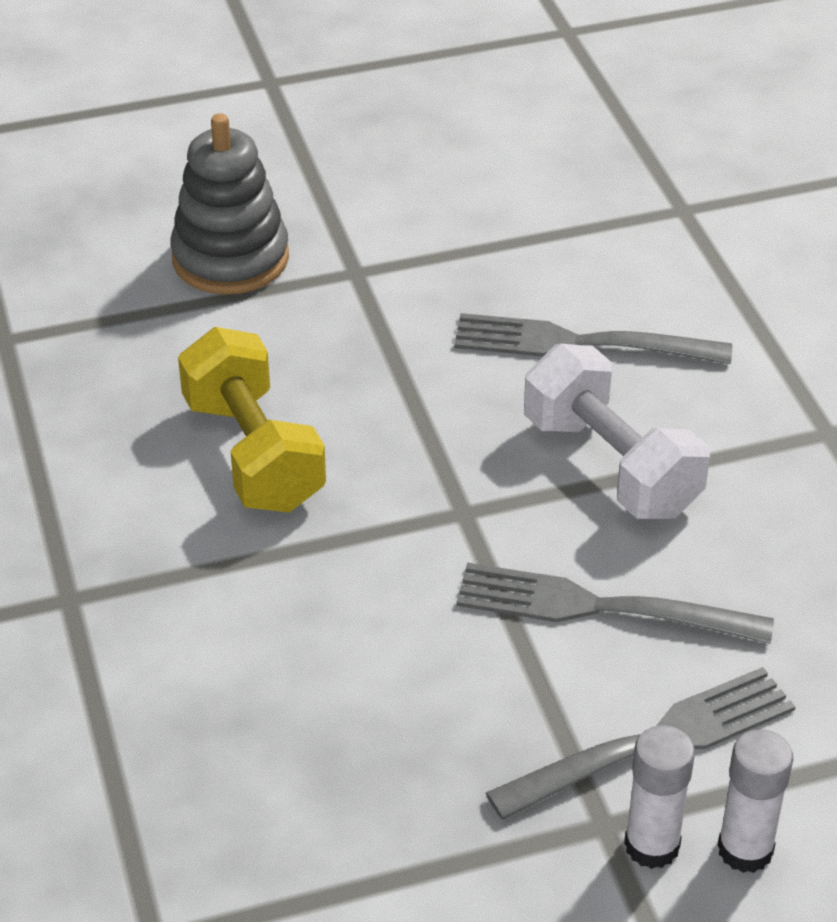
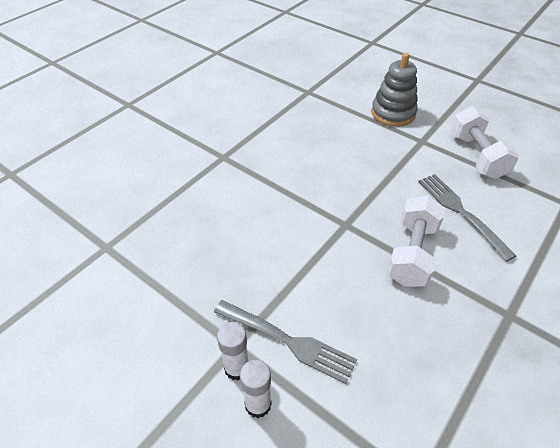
camera: 55 degrees right, 5 degrees up
yellow dumbbell [178,327,326,513] -> none
grey fork [456,563,774,644] -> none
none -> white dumbbell [450,106,520,179]

